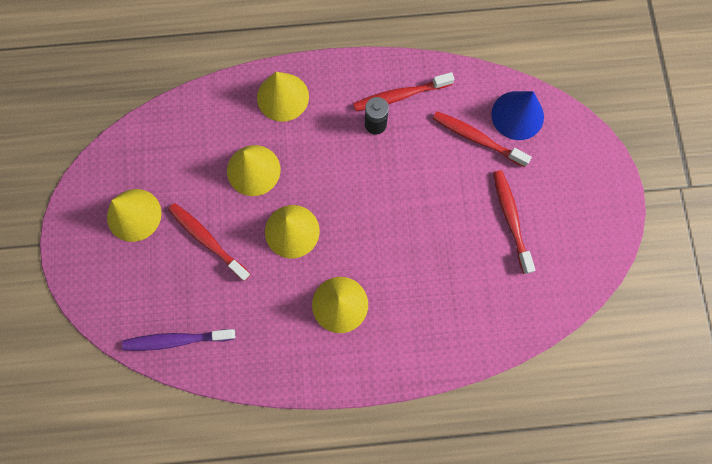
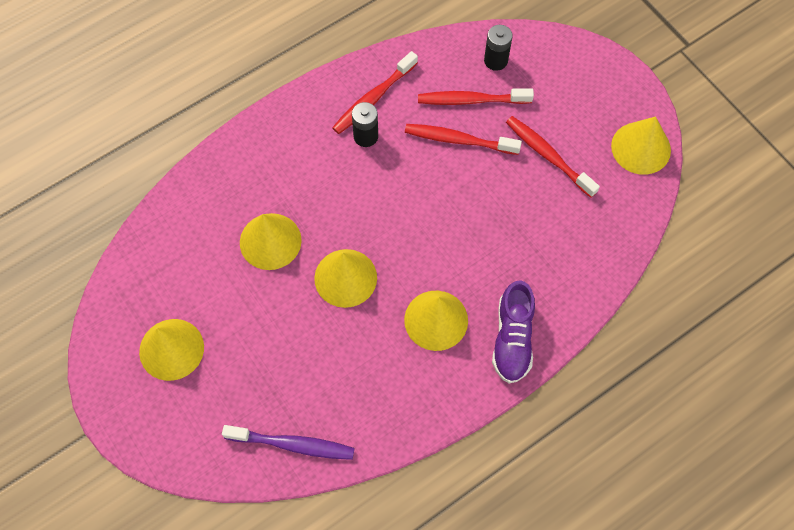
camera: 30 degrees left, 10 degrees down
purple toothbrush [122,329,236,351] -> purple toothbrush turned 135 degrees counterclockwise [222,425,355,460]
red toothbrush [168,203,251,281] -> red toothbrush moved to [405,124,522,155]
yellow cone [257,72,309,122] -> yellow cone moved to [611,116,671,175]
blue cone [491,91,544,140] -> black battery [484,25,513,71]
none -> purple shoe [492,280,535,383]

